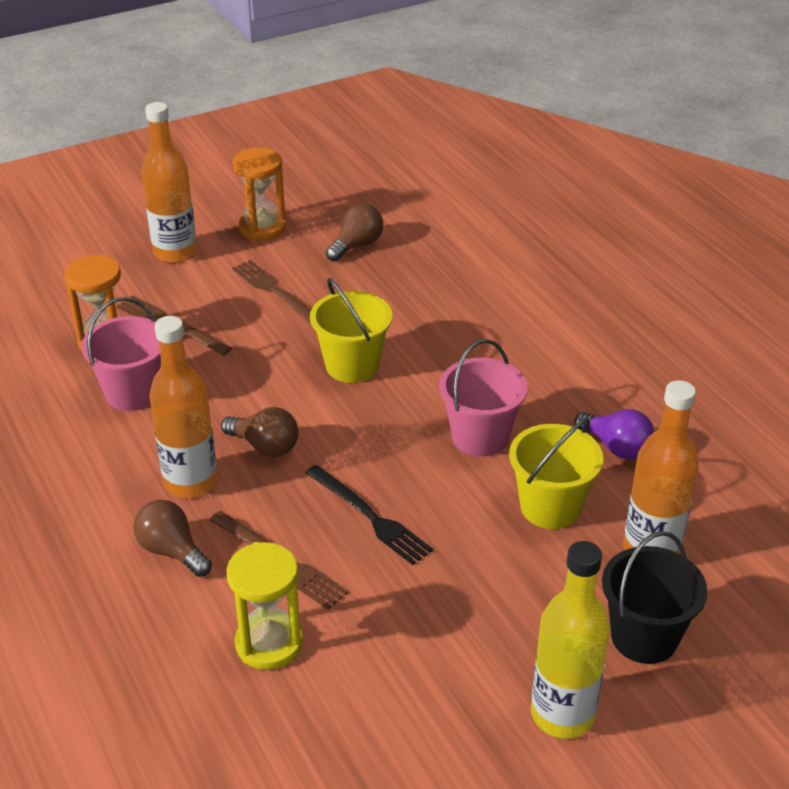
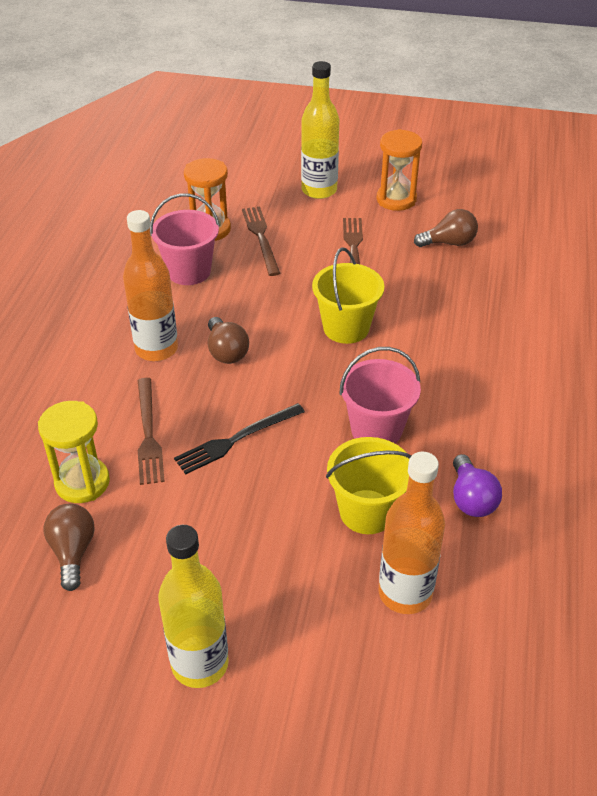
camera: 40 degrees right, 5 degrees up
brown light bulb [133,500,212,577] -> brown light bulb moved to [43,504,95,591]
orange bottle [141,102,197,263] -> yellow bottle [301,61,339,199]
black fork [305,465,433,565] -> black fork turned 60 degrees clockwise [174,403,305,475]
black bucket [602,531,708,664] -> none

